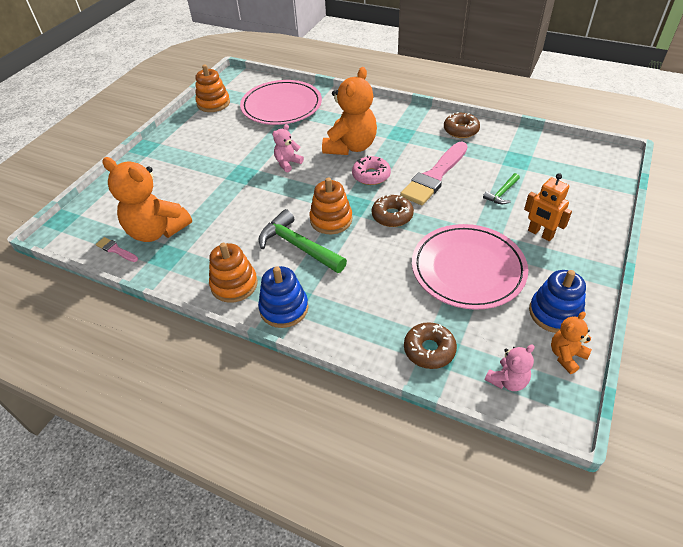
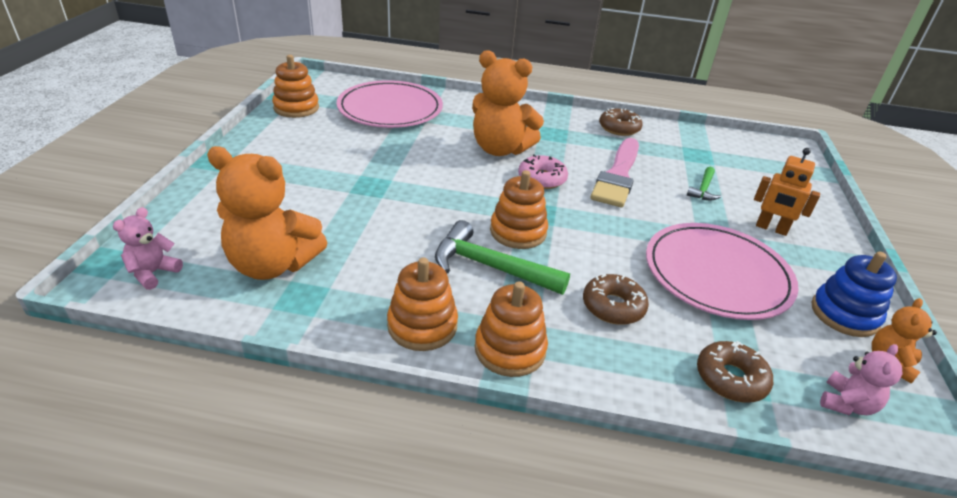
camera: 20 degrees left, 10 degrees down
pink brush [96,237,138,262] -> none
blue stacking toy [258,266,309,328] -> orange stacking toy [475,281,548,377]
pink teddy bear [273,124,304,172] -> pink teddy bear moved to [113,207,183,290]
orange teddy bear [322,67,377,155] -> orange teddy bear turned 105 degrees clockwise [472,50,544,156]
brown donut [372,195,414,227] -> brown donut moved to [583,274,649,325]

